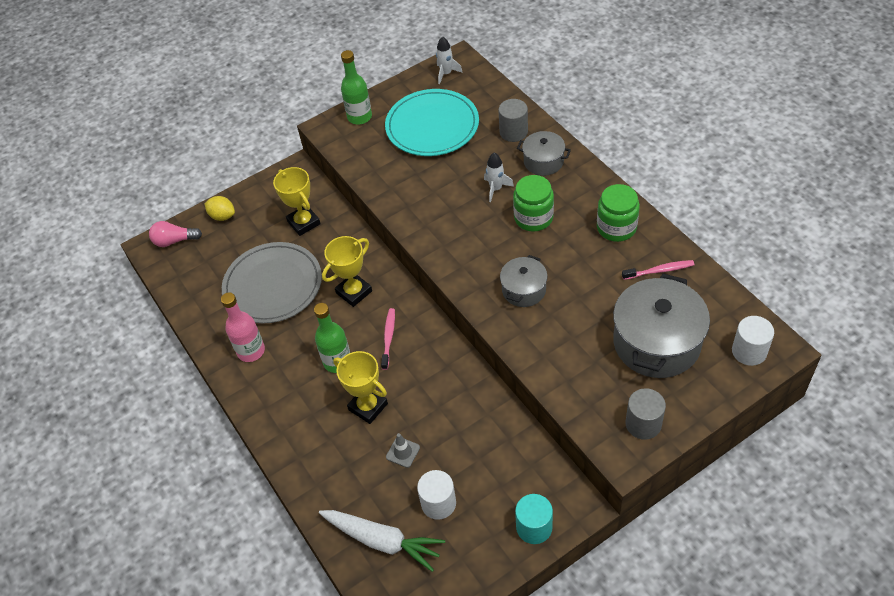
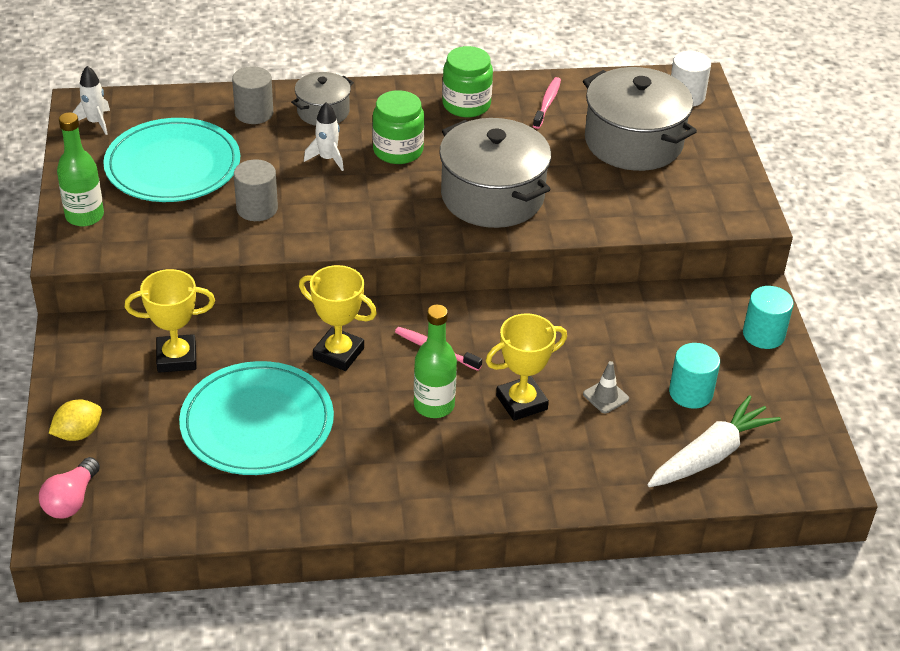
camera: 70 degrees left, 10 degrees down
pink bottle [221,292,265,362] -> none
grey plate [222,242,322,324] -> turquoise plate [179,361,334,475]
yellow trophy [322,236,372,307] -> yellow trophy turned 45 degrees counterclockwise [299,265,377,371]
white cylinder [417,470,456,520] -> turquoise cylinder [669,343,720,409]
grey pot [500,255,548,307] -> grey pot [439,118,551,228], size x1.86
grey cylinder [626,388,666,440] -> grey cylinder moved to [234,159,278,221]

